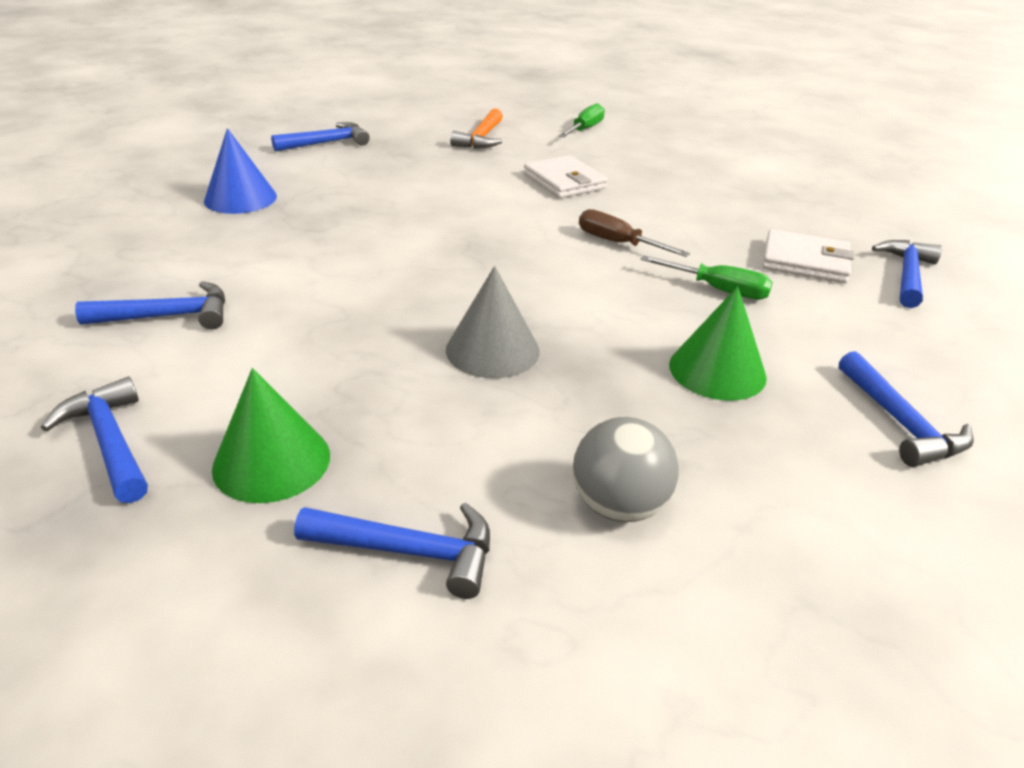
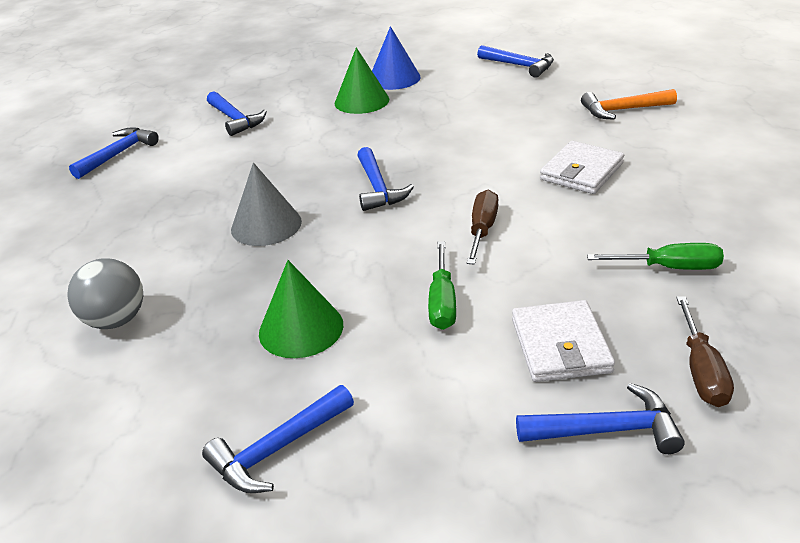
camera: 70 degrees right, 0 degrees up
green cone [212,368,330,503] -> green cone moved to [334,47,389,114]
blue hammer [294,502,490,599] -> blue hammer moved to [357,147,414,211]
green screwdriver [559,103,605,137] -> green screwdriver moved to [587,243,724,270]
none -> brown screwdriver [676,296,734,407]

